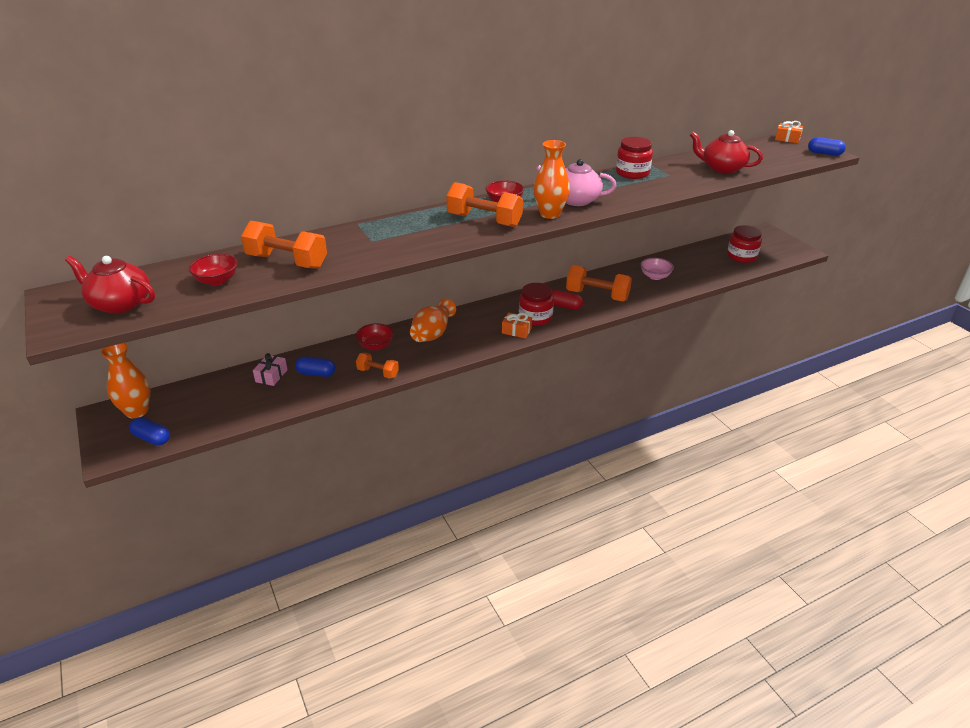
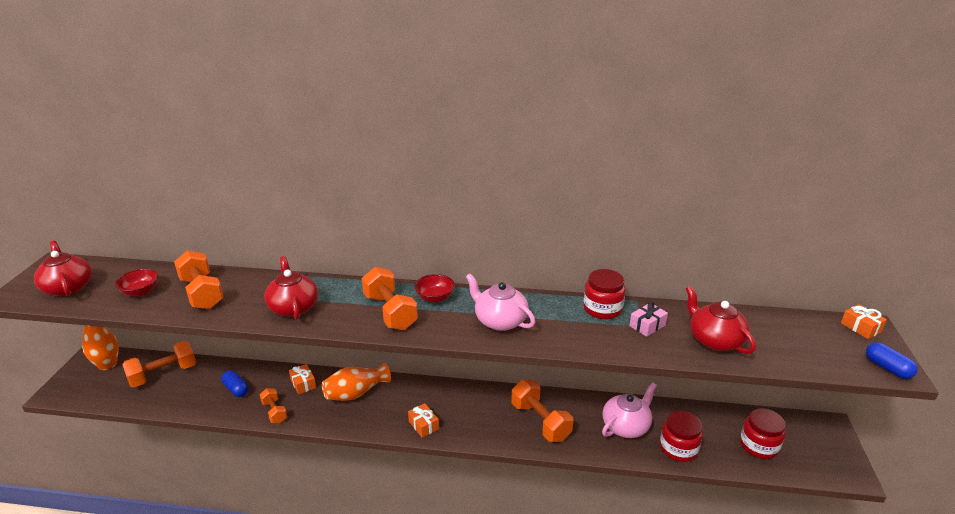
camera: 35 degrees right, 5 degrees down
blue capsule [129,417,170,446] -> none
pink gift [253,353,287,386] -> pink gift moved to [629,302,668,337]
red bowl [356,323,394,350] -> orange gift [289,364,316,395]
red jar [519,283,554,326] -> red jar moved to [660,411,703,462]
orange vase [533,140,570,219] -> none
red capsule [552,290,583,310] -> none
pink bowl [640,258,674,280] -> pink teapot [602,383,657,438]
none -> orange dumbbell [122,340,196,388]
none -> red teapot [264,256,318,320]

